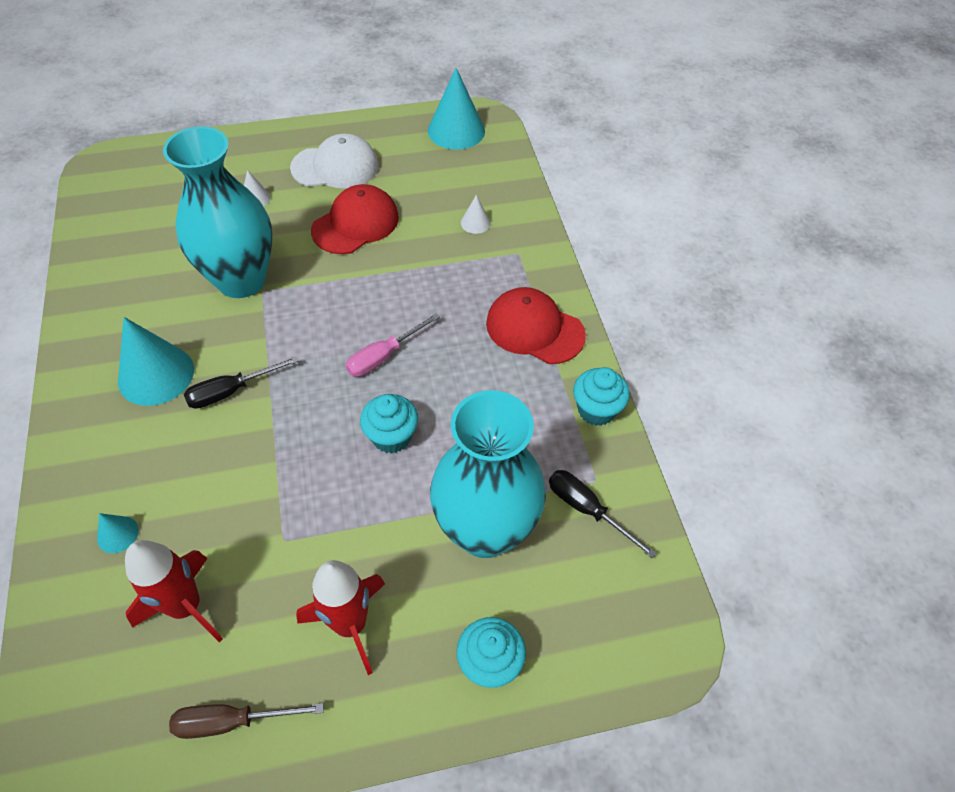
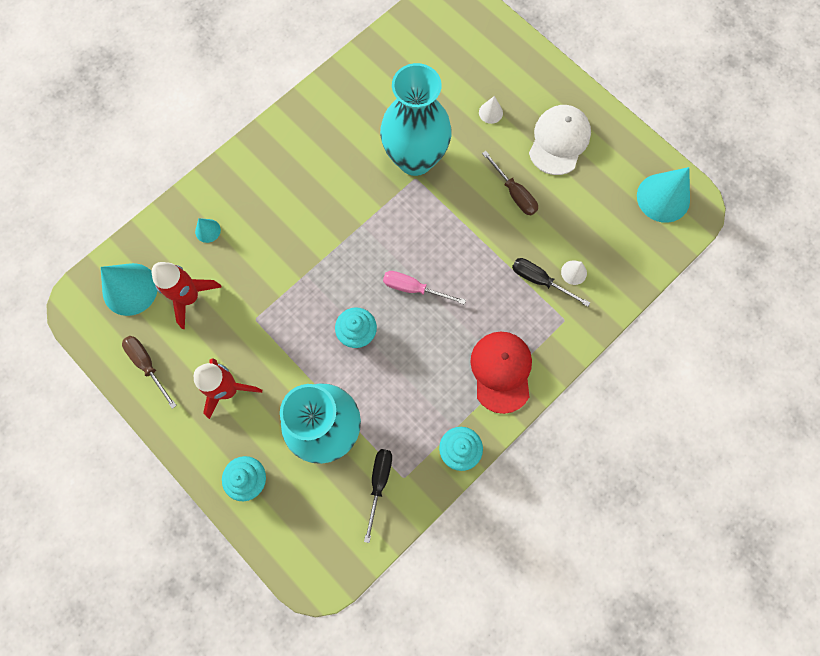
camera: 60 degrees right, 20 degrees up
turquoise cone [118,317,194,406] -> turquoise cone moved to [101,263,157,316]
black screwdriver [184,356,299,409] -> black screwdriver moved to [512,258,590,307]
white cap [290,134,379,188] -> white cap turned 120 degrees counterclockwise [529,105,591,175]
red cap [311,184,399,254] -> brown screwdriver [482,151,538,215]

